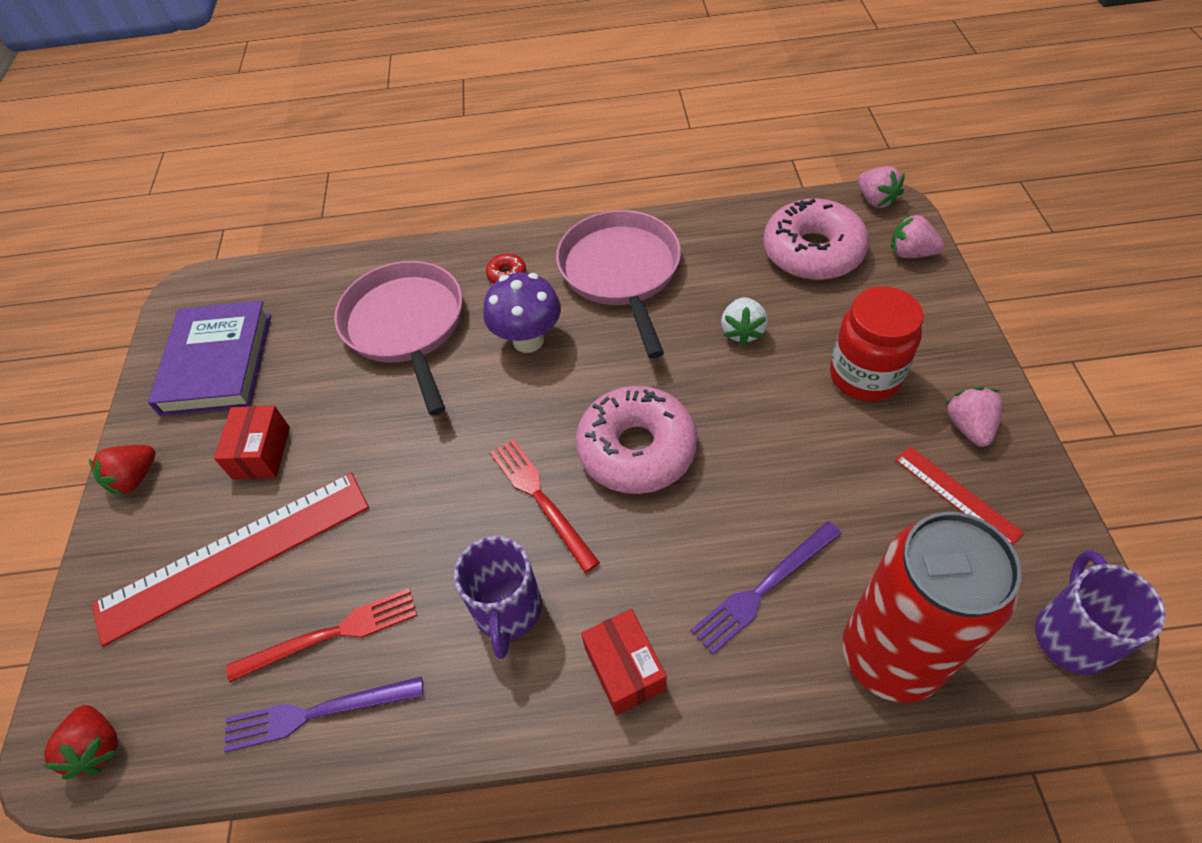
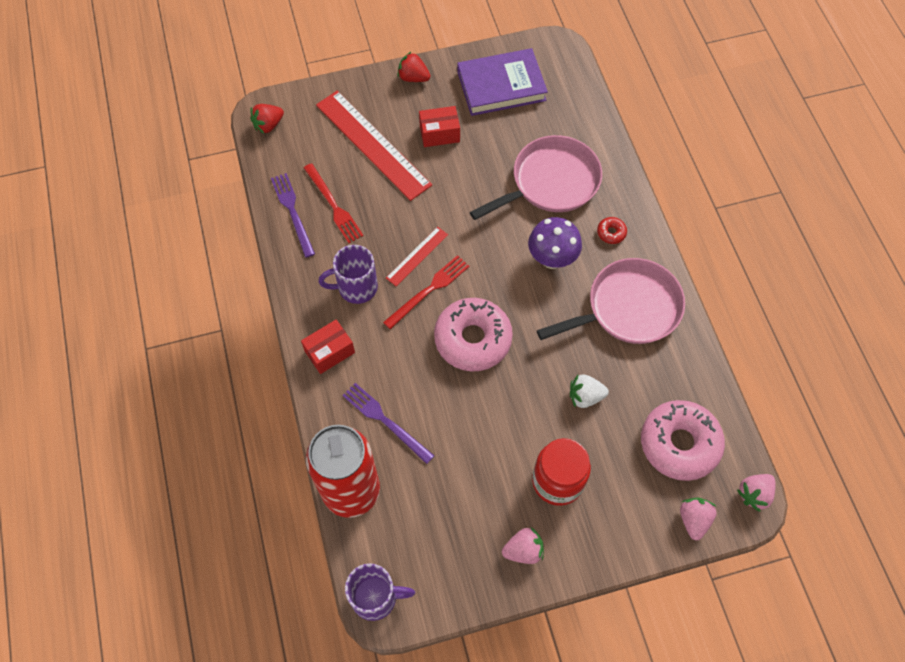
camera: 75 degrees right, 10 degrees up
red ruler [895,446,1024,545] -> red ruler moved to [386,227,448,286]

